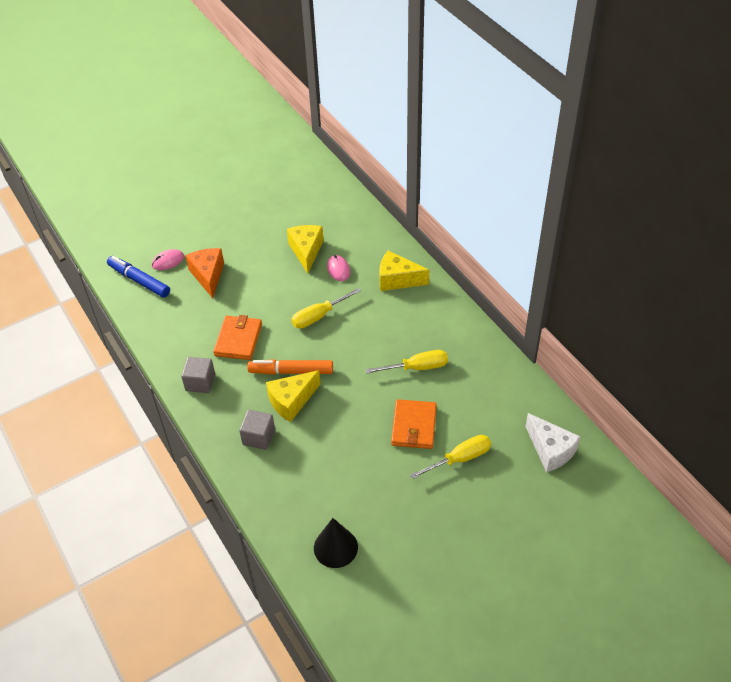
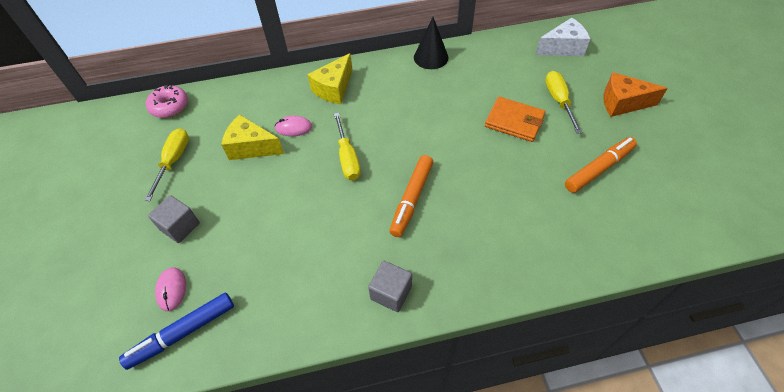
camera: 70 degrees left, 5 degrees up
orange cheese [185,248,224,298] -> orange cheese moved to [603,72,668,117]
orange wallet [213,315,262,360] -> none
grey cube [239,410,275,450] -> grey cube moved to [148,195,200,243]
yellow cheese [266,370,320,422] -> none
black cone [314,518,358,568] -> black cone moved to [414,17,448,69]
yellow screwdriver [365,350,448,374] -> yellow screwdriver moved to [144,128,189,201]
none -> pink donut [146,85,188,118]
none -> orange marker [565,137,637,193]

